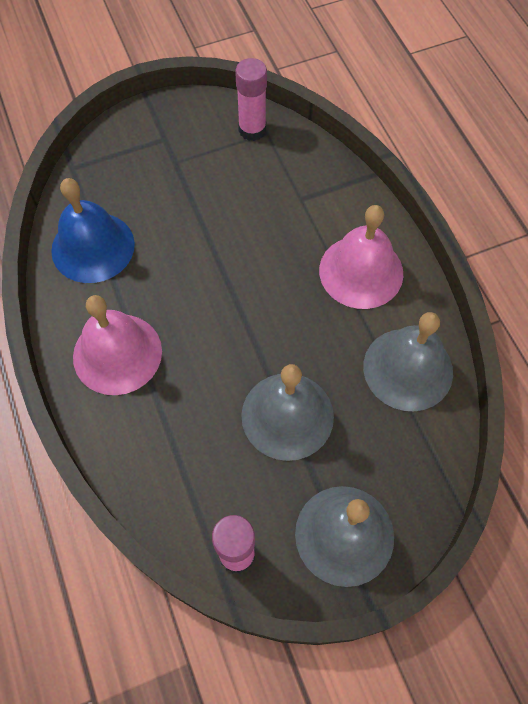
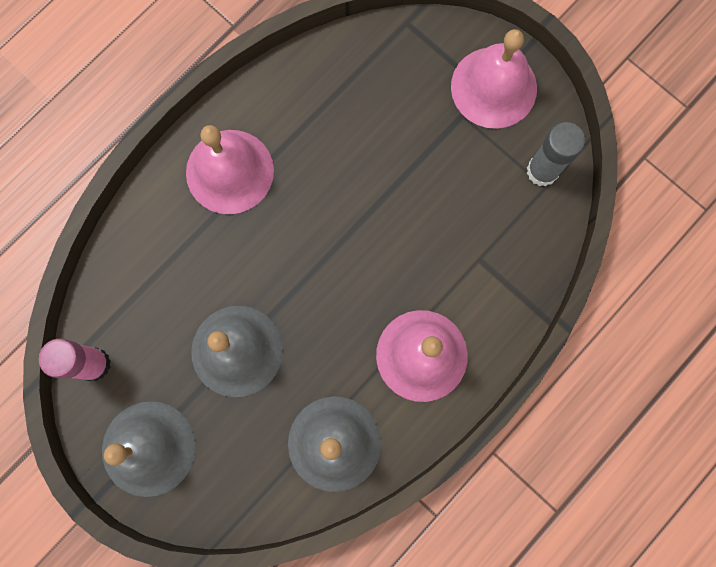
camera: 65 degrees right, 15 degrees up
blue bell [51,178,135,283] -> none
pink glue stick [235,58,267,141] -> grey glue stick [527,122,585,186]
none -> pink bell [451,29,537,129]

